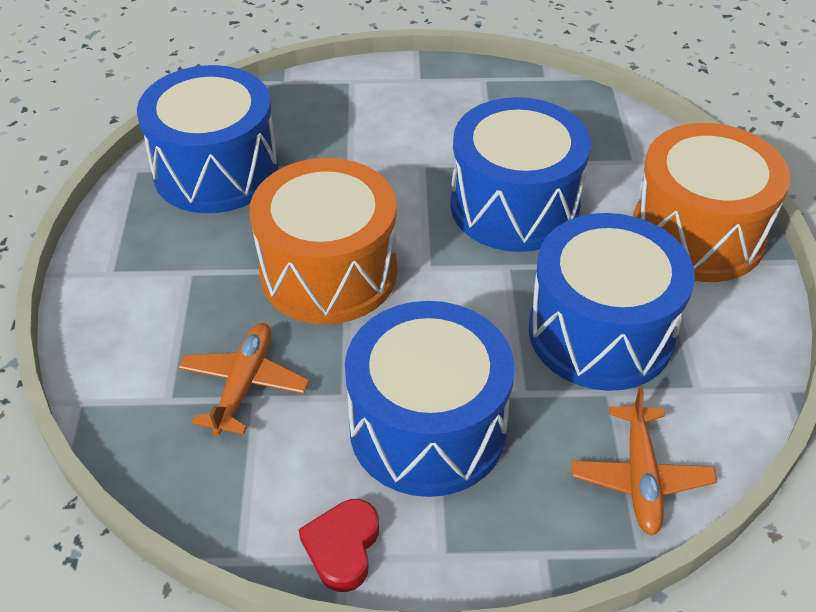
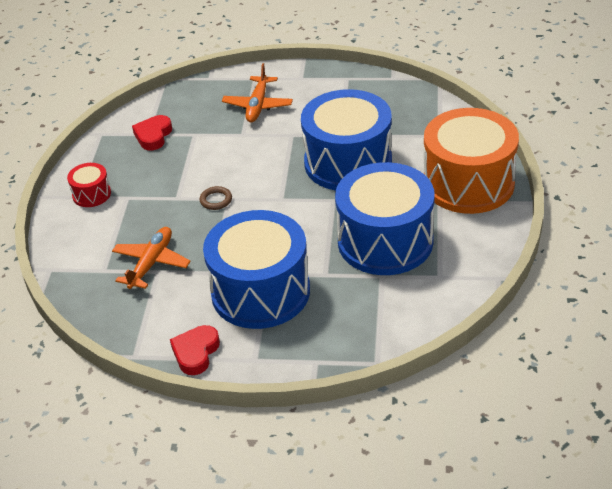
camera: 10 degrees right, 5 degrees down
blue drum [137,65,279,213] -> red heart [132,115,172,150]
orange drum [250,158,397,324] -> brown ring [199,186,232,210]
orange plane [571,386,717,536] -> orange plane moved to [222,63,293,122]
none -> red drum [67,163,111,207]

